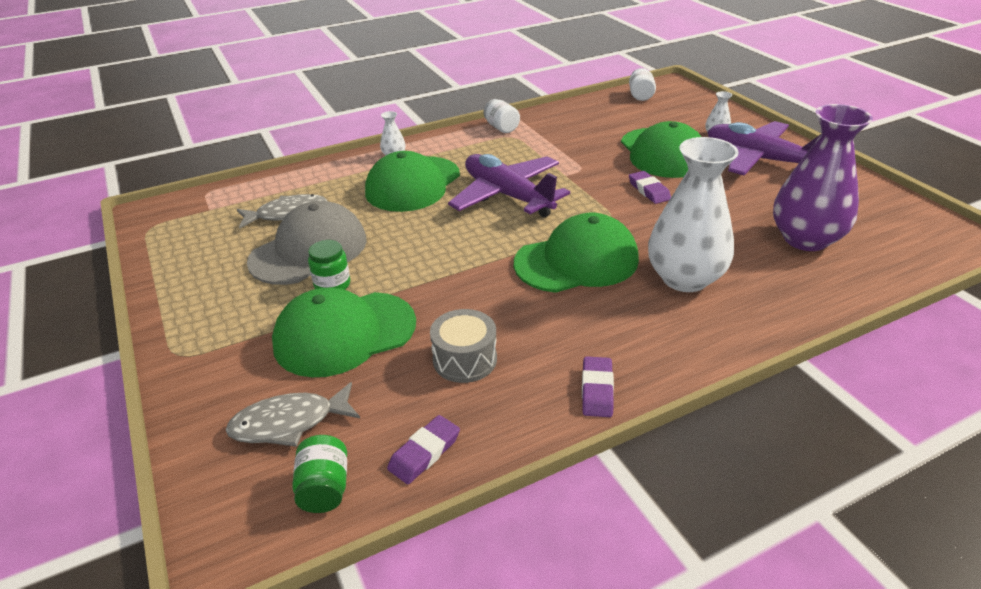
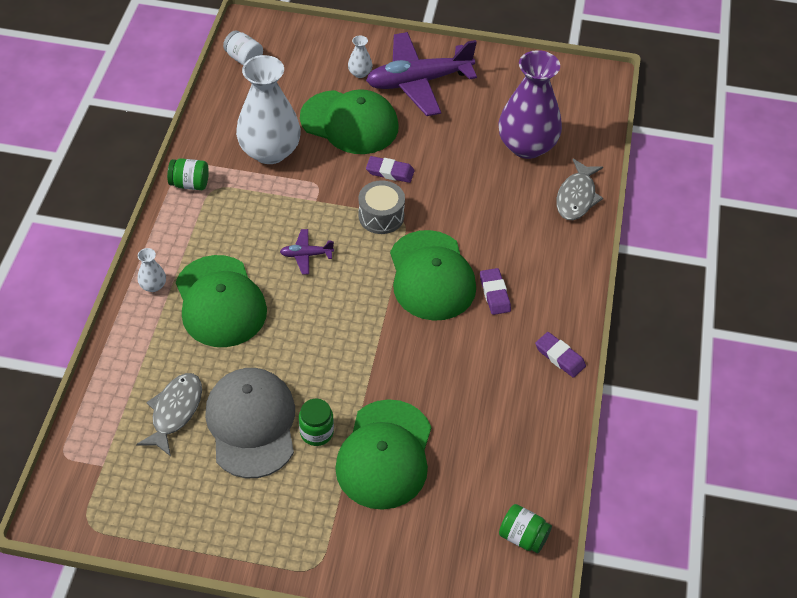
camera: 55 degrees left, 15 degrees up
grey fish [225,382,360,447] -> grey fish moved to [556,159,603,220]
purple eraser [387,415,460,484] -> purple eraser moved to [480,268,511,315]
grey drum [430,309,497,383] -> grey drum moved to [358,180,405,234]
purple plane [448,154,570,217] -> purple plane [280,229,334,275], size x0.43
white jar [483,99,520,133] -> green jar [167,158,209,190]
green cap [514,213,639,293] -> green cap turned 150 degrees clockwise [390,230,476,321]
white vase [648,137,739,292] -> white vase moved to [236,55,301,164]

